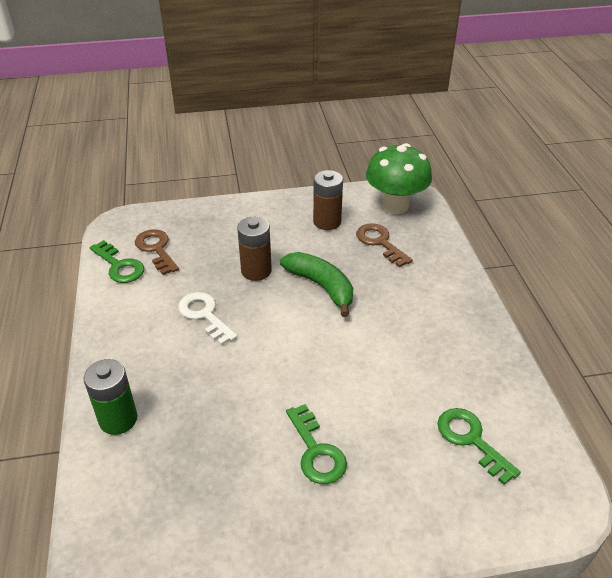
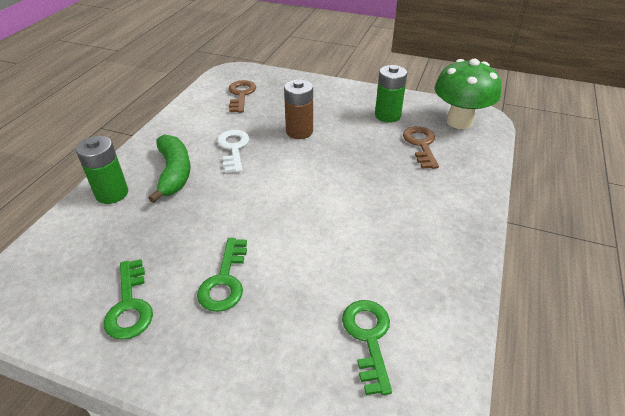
camera: 30 degrees right, 0 degrees up
green key [90,240,144,283] -> green key moved to [104,259,153,340]
green banana [280,252,353,317] -> green banana moved to [148,135,190,203]
brown battery [313,170,343,230] -> green battery [375,65,407,123]

